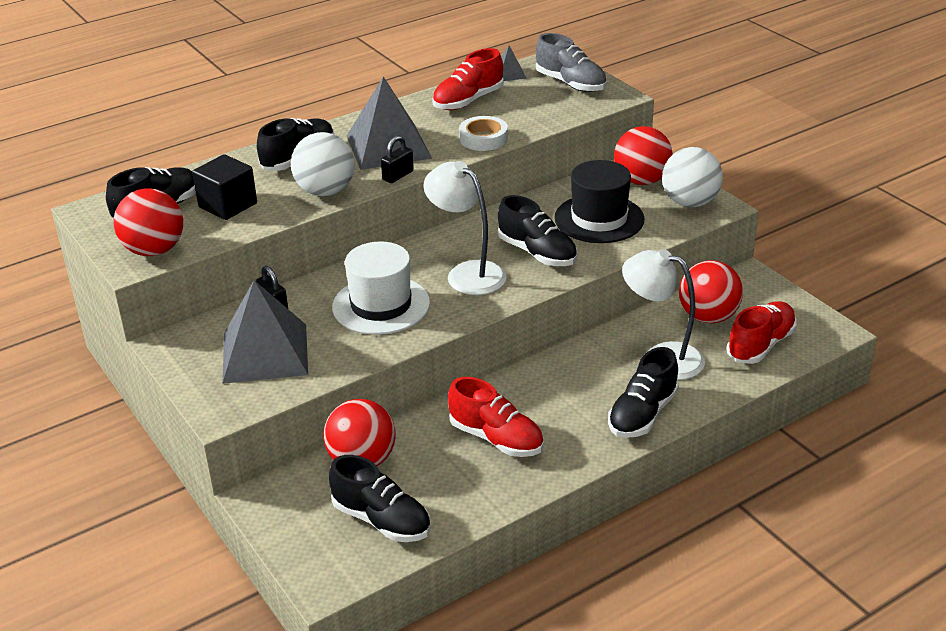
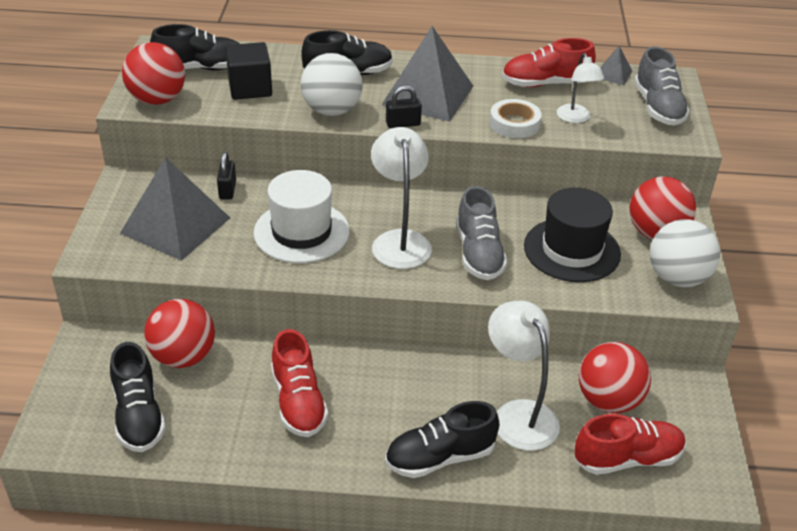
camera: 35 degrees right, 5 degrees up
black shoe [498,195,577,266] -> grey shoe [456,186,508,280]
none -> white lamp [557,53,605,123]

